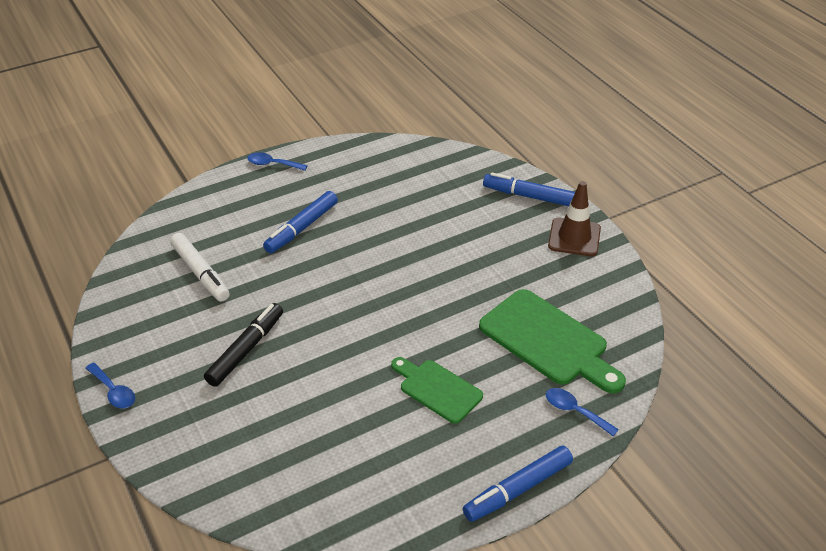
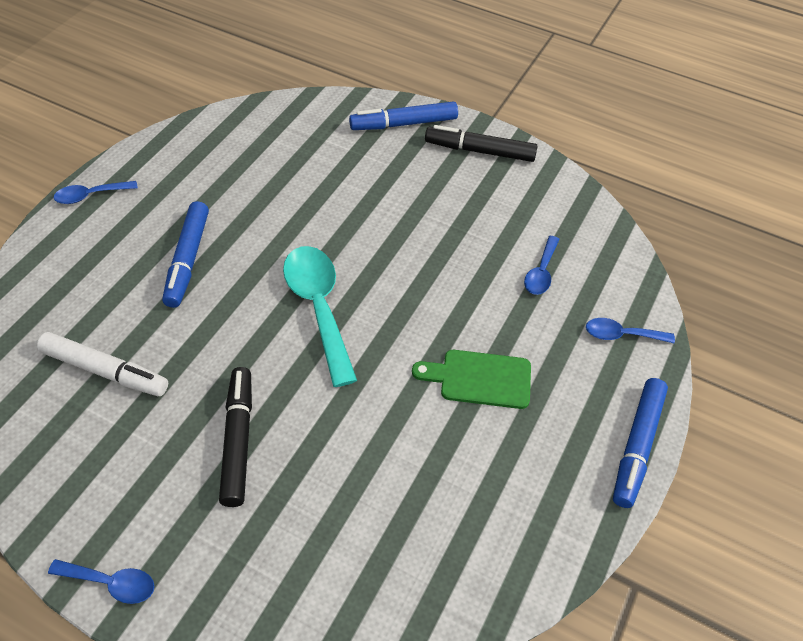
camera: 35 degrees left, 10 degrees up
green cutting board [479,289,626,393] -> blue spoon [524,236,560,295]
brown traffic cone [548,181,601,256] -> black marker [425,125,538,162]
none -> turquoise spoon [283,246,357,387]

